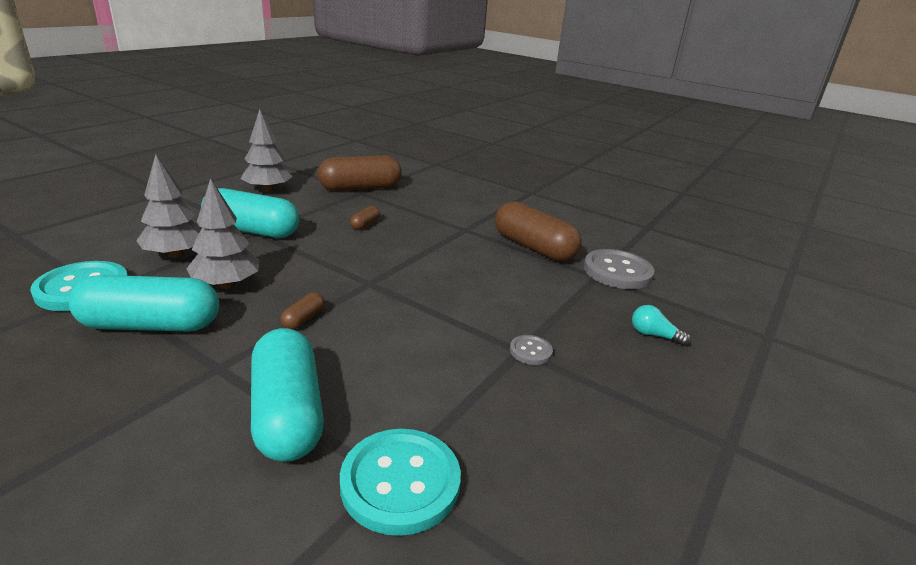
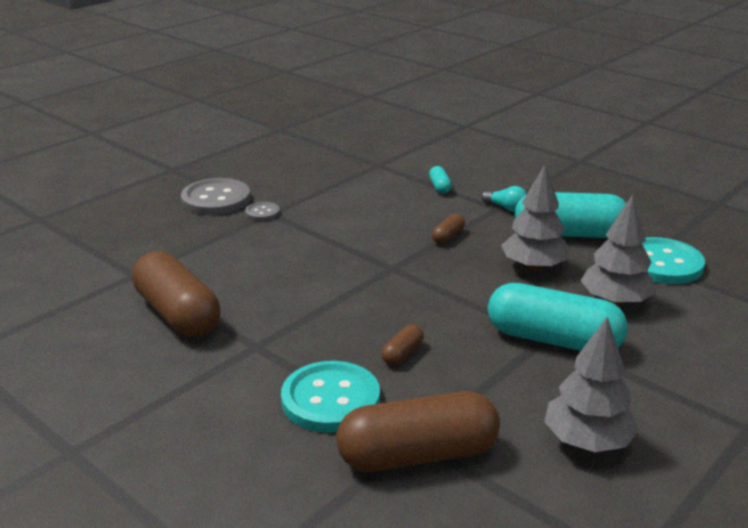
camera: 170 degrees left, 0 degrees up
turquoise capsule [251,328,324,462] -> turquoise capsule [429,166,452,194], size x0.43
turquoise button [340,429,461,536] -> turquoise button moved to [281,361,380,433]
grey button [584,249,655,289] -> grey button moved to [181,178,250,215]
turquoise light bulb [632,305,691,346] -> turquoise light bulb moved to [481,186,527,212]

